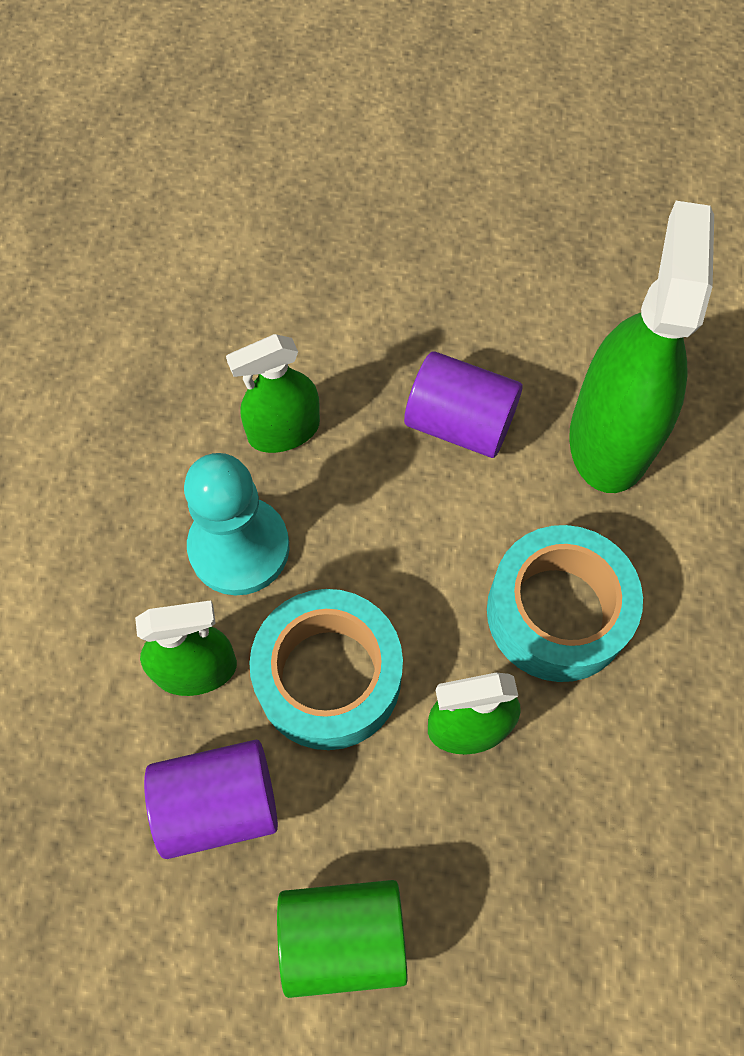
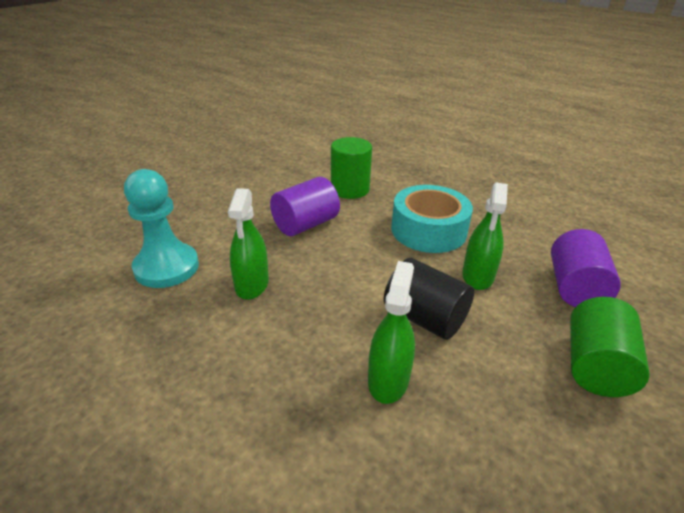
camera: 65 degrees left, 30 degrees down
purple cylinder [144,740,278,859] -> purple cylinder moved to [551,229,621,307]
turquoise pawn [184,453,290,595] -> turquoise pawn moved to [124,169,199,288]
turquoise tape [249,589,403,750] -> black cylinder [384,258,474,340]
green spray bottle [569,201,714,493] -> green cylinder [331,137,372,199]

